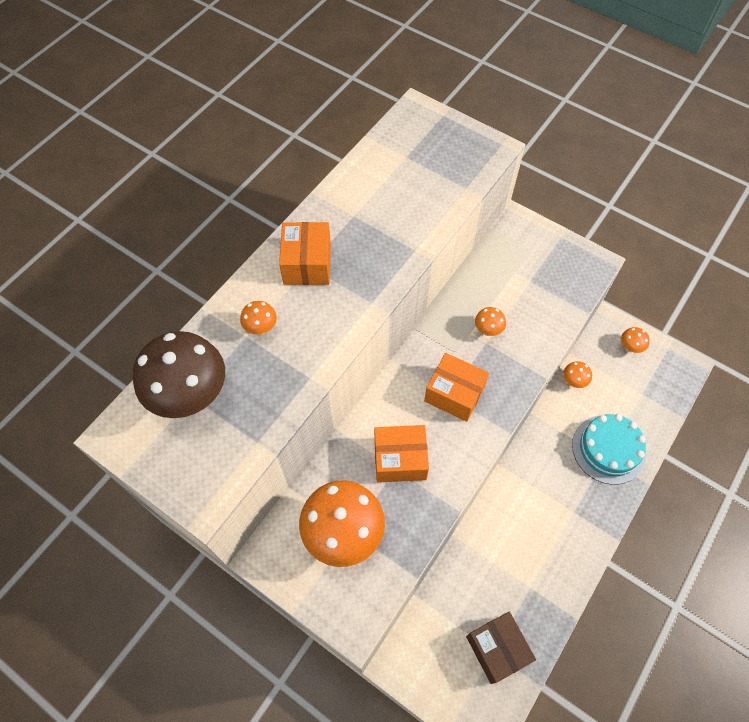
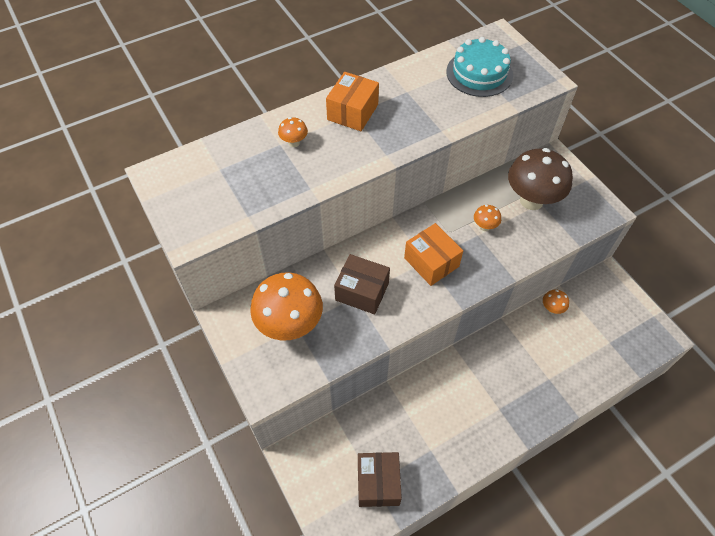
camera: 25 degrees right, 5 degrees down
brown mushroom [133,331,225,418] -> brown mushroom moved to [508,148,573,210]
orange box [374,425,429,483] -> brown box [334,254,390,314]
turquoise cake [572,414,646,485] -> turquoise cake moved to [446,37,513,97]
orange mushroom [621,327,650,353] -> none

